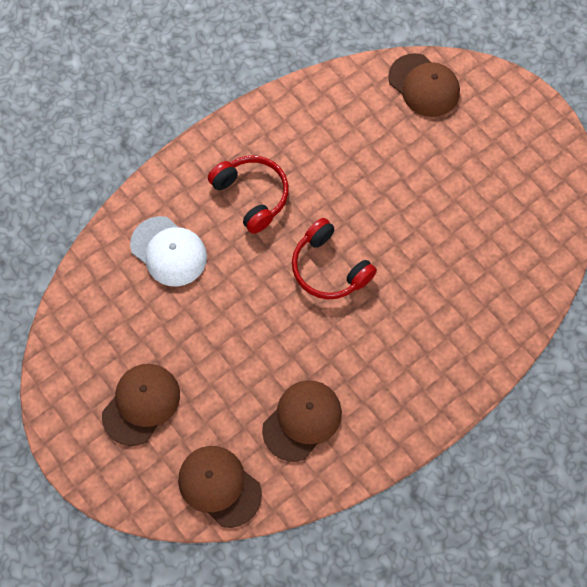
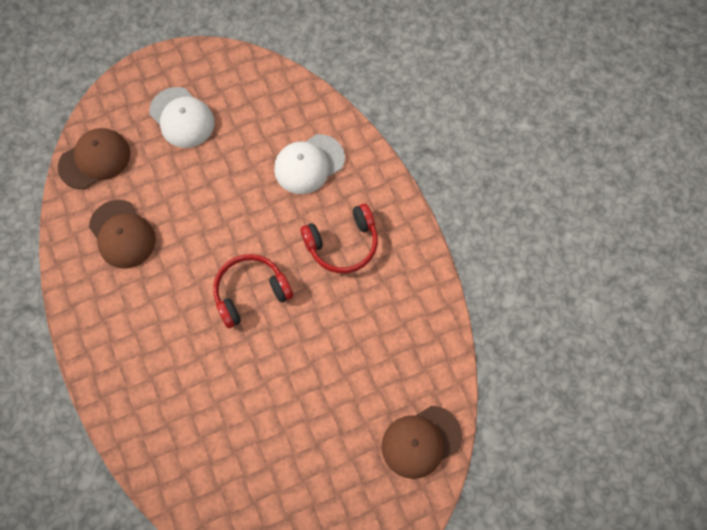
camera: 105 degrees right, 0 degrees up
brown cap [102,364,180,446] -> white cap [149,87,214,148]

